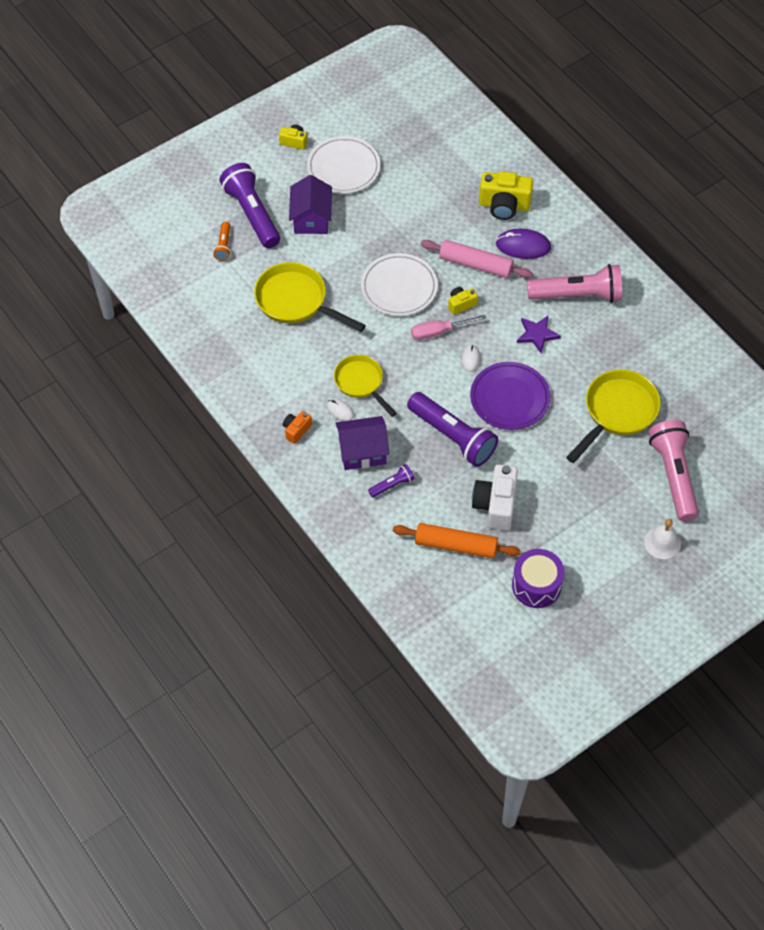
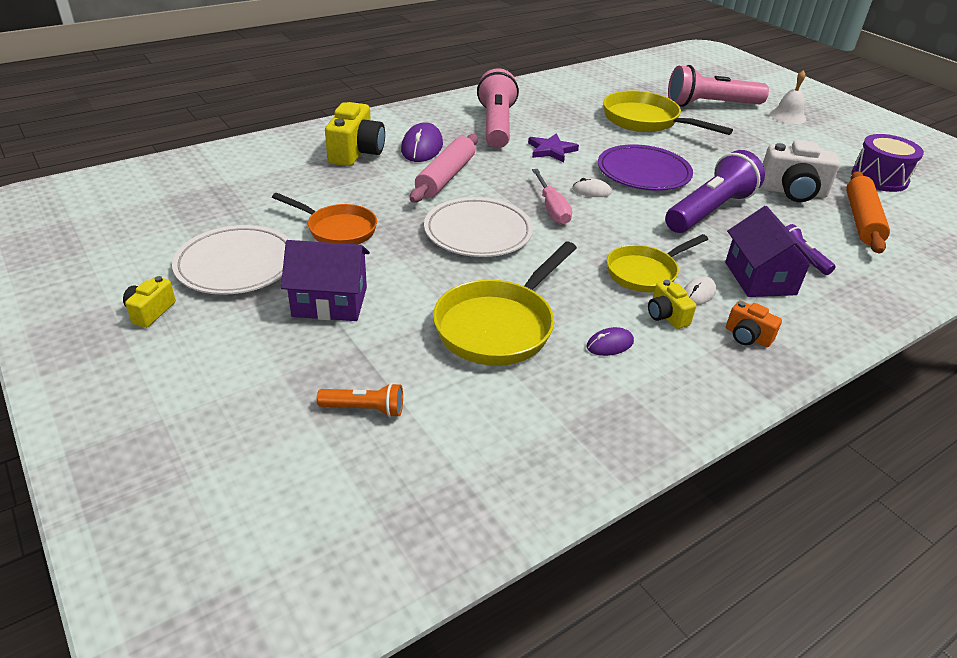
camera: 90 degrees left, 20 degrees down
purple flashlight [220,163,280,248] -> none
yellow camera [448,287,478,315] -> yellow camera moved to [648,280,696,329]
none -> orange pan [272,193,377,244]
none -> purple mouse [587,327,634,356]

